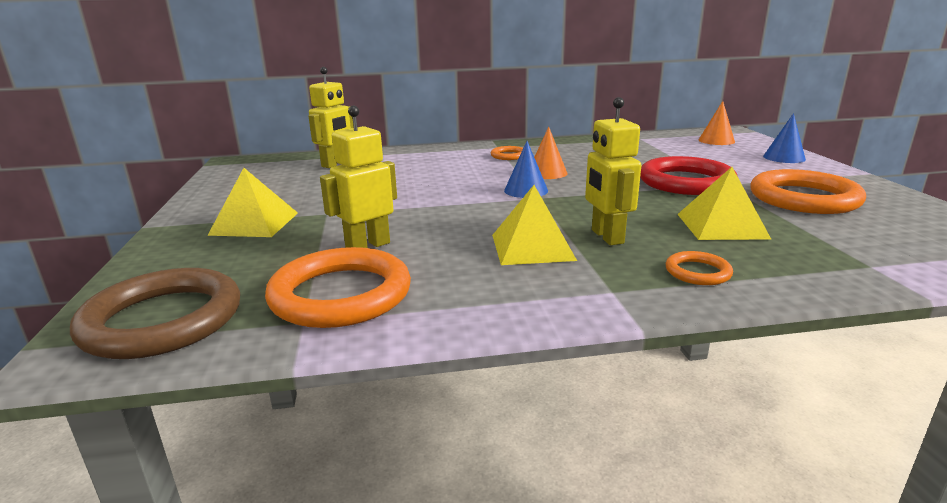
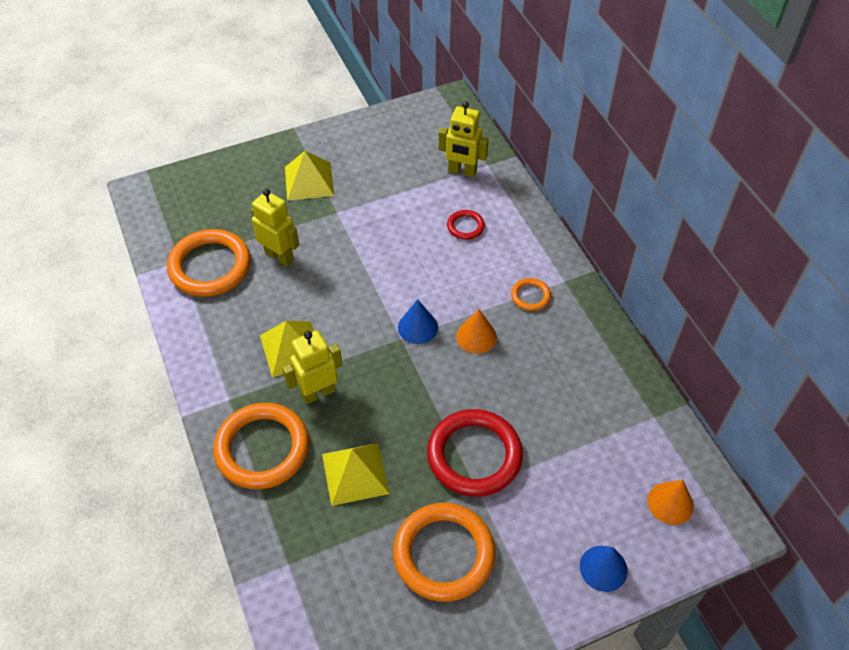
camera: 75 degrees right, 30 degrees up
brown ring [70,268,240,359] -> none
orange ring [665,251,733,285] -> orange ring [213,403,309,489], size x2.12
none -> red ring [447,210,485,240]

